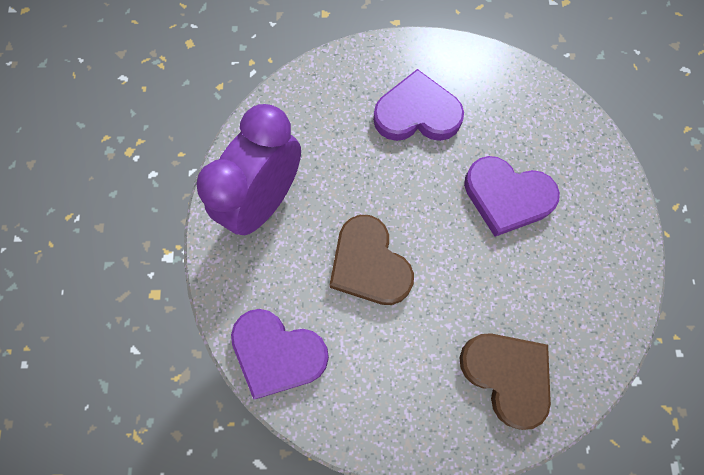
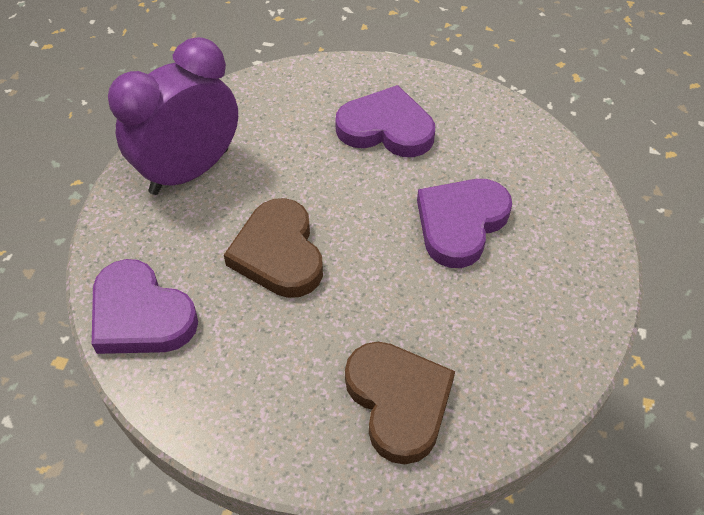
camera: 15 degrees right, 20 degrees down
purple heart [464,156,560,237] -> purple heart turned 90 degrees clockwise [417,179,512,268]

